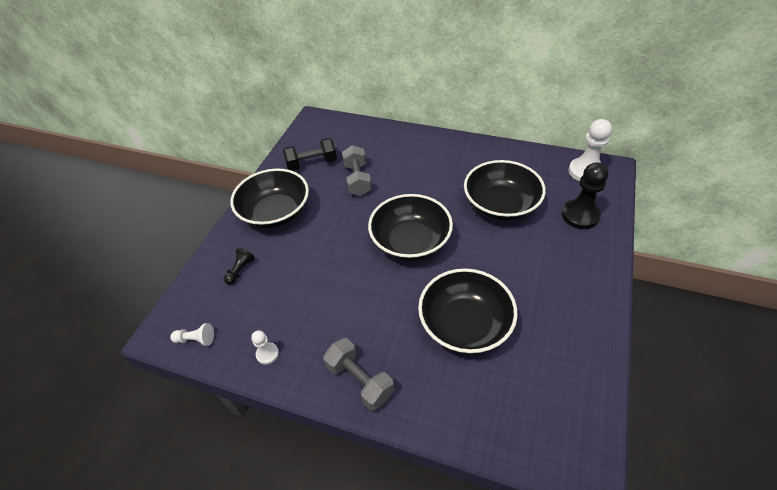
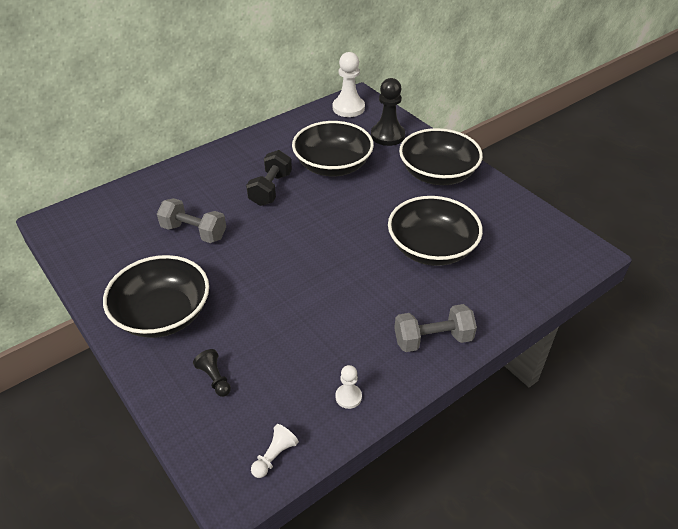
camera: 60 degrees left, 5 degrees down
black dumbbell [283,138,337,171] -> black dumbbell moved to [246,150,292,206]
black bowl [368,194,453,261] -> black bowl moved to [399,128,483,185]

